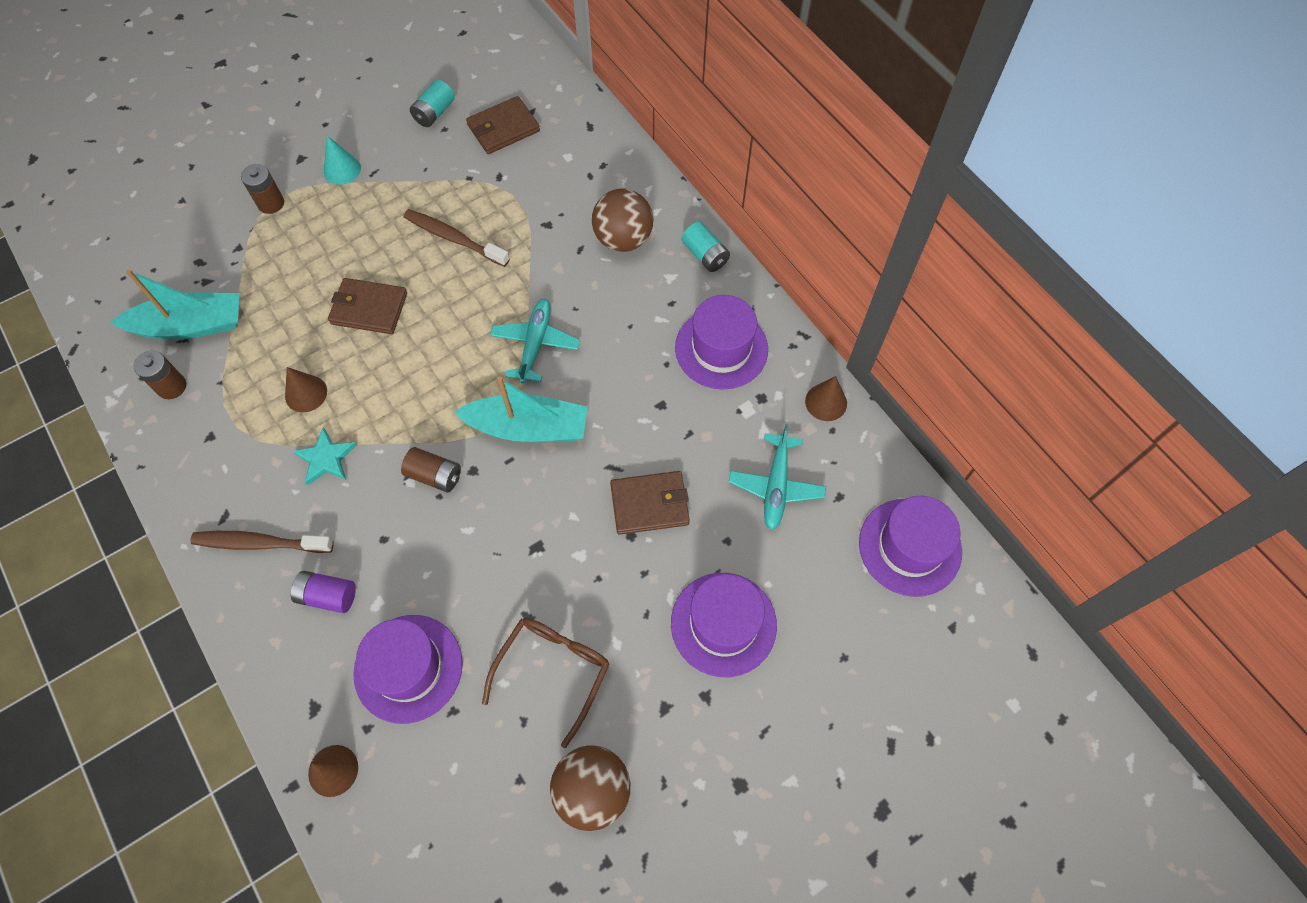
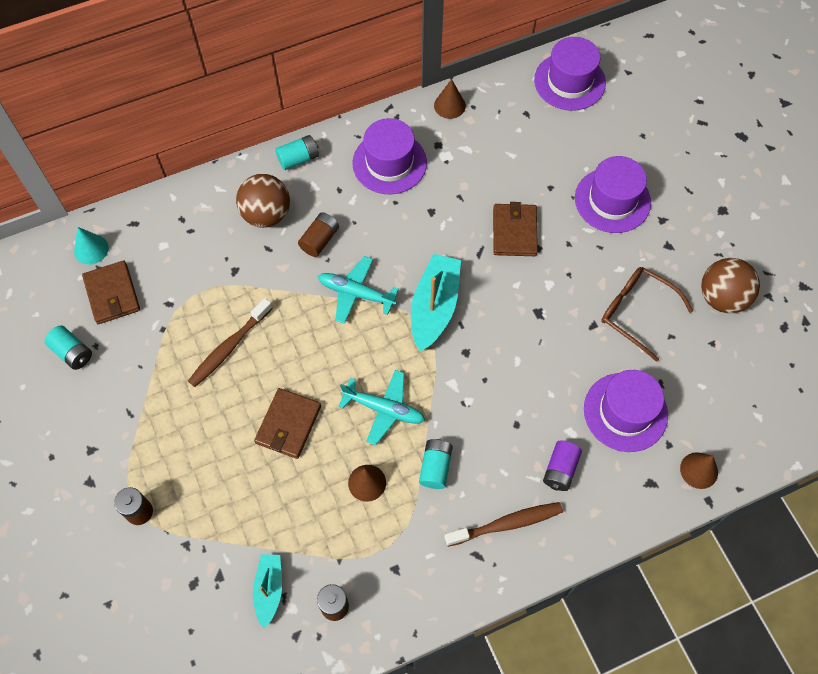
camera: 80 degrees left, 0 degrees up
turquoise boat [111,269,239,340] -> turquoise boat [253,554,282,628], size x0.59
brown toothbrush [190,531,334,553] -> brown toothbrush turned 120 degrees counterclockwise [444,502,563,547]
turquoise star [293,427,357,486] -> turquoise battery [419,439,453,489]
turquoise cone [324,136,361,185] -> turquoise cone moved to [74,227,109,265]
brown battery [401,447,461,493] -> brown battery moved to [298,212,339,257]
turquoise plane [729,424,826,530] -> turquoise plane moved to [339,370,425,445]

